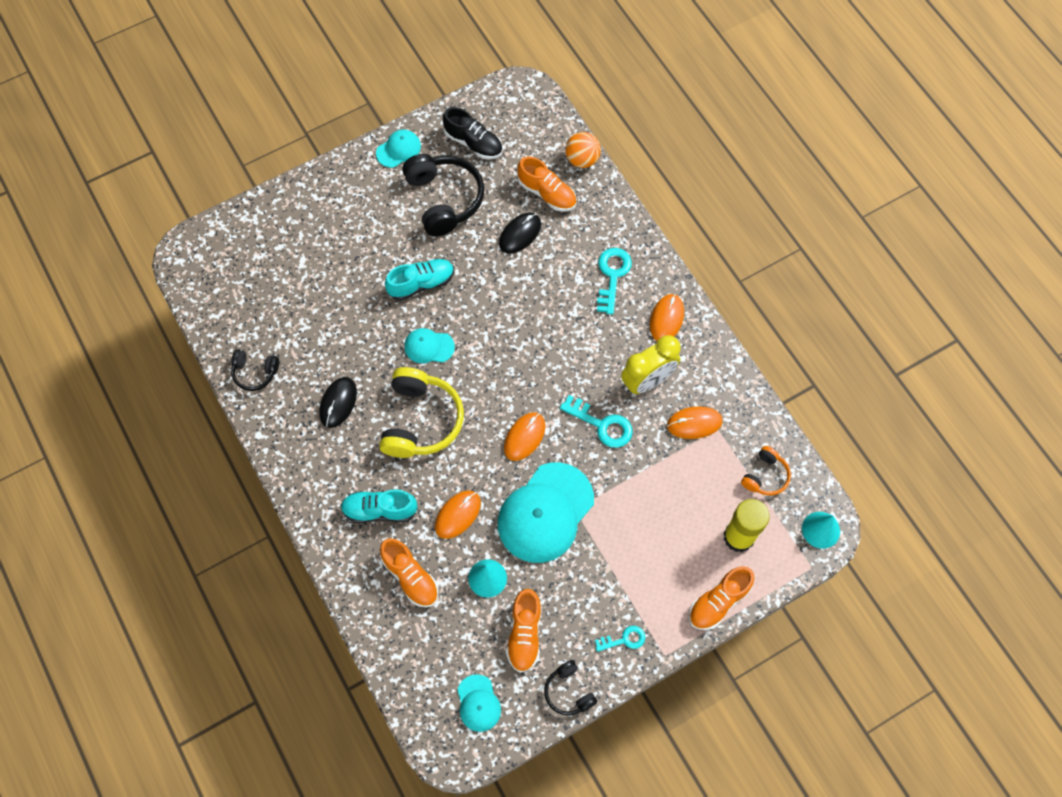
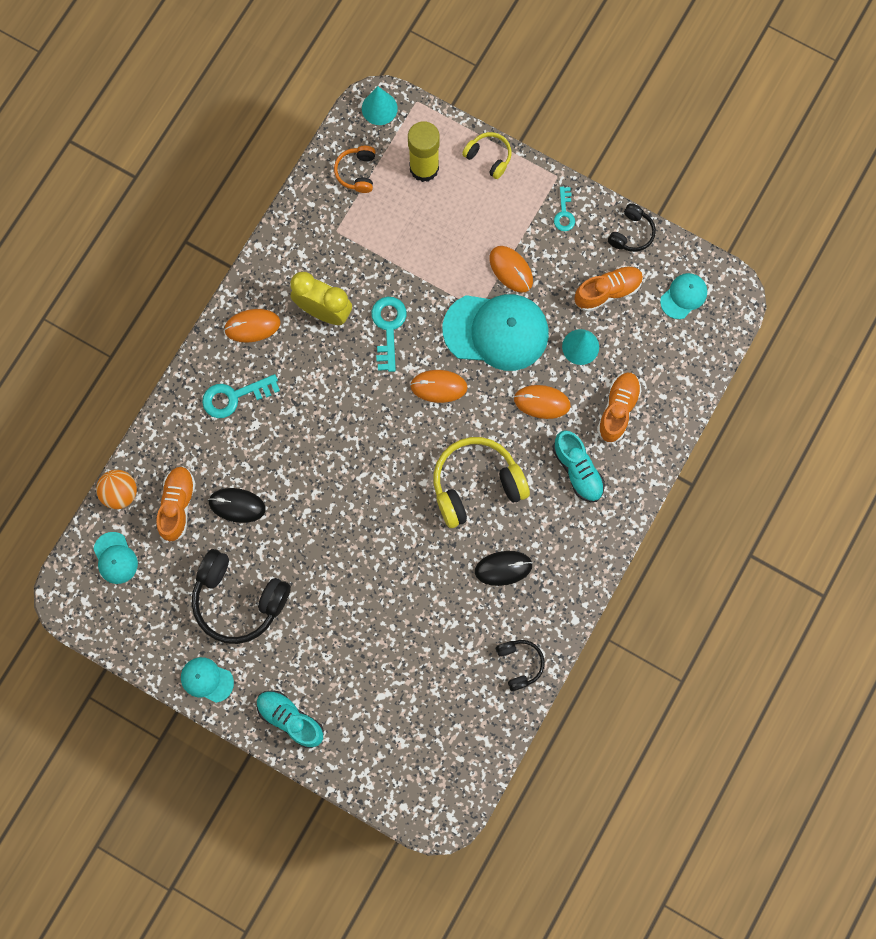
camera: 120 degrees left, 10 degrees up
turquoise shoe [385,259,454,301] -> turquoise shoe moved to [257,690,324,748]
black headphones [402,154,484,237] -> black headphones turned 105 degrees counterclockwise [192,549,291,644]
turquoise cap [405,328,455,363] -> turquoise cap moved to [93,532,138,584]
black shoe [443,107,502,160] -> none
turquoise key [595,626,645,652] -> turquoise key turned 135 degrees counterclockwise [554,187,575,231]
orange mouse [667,406,723,439] -> orange mouse moved to [489,246,533,293]
orange shoe [689,566,754,630] -> yellow headphones [462,132,511,179]
orange headphones [741,446,791,496] -> orange headphones turned 90 degrees counterclockwise [334,146,375,193]

